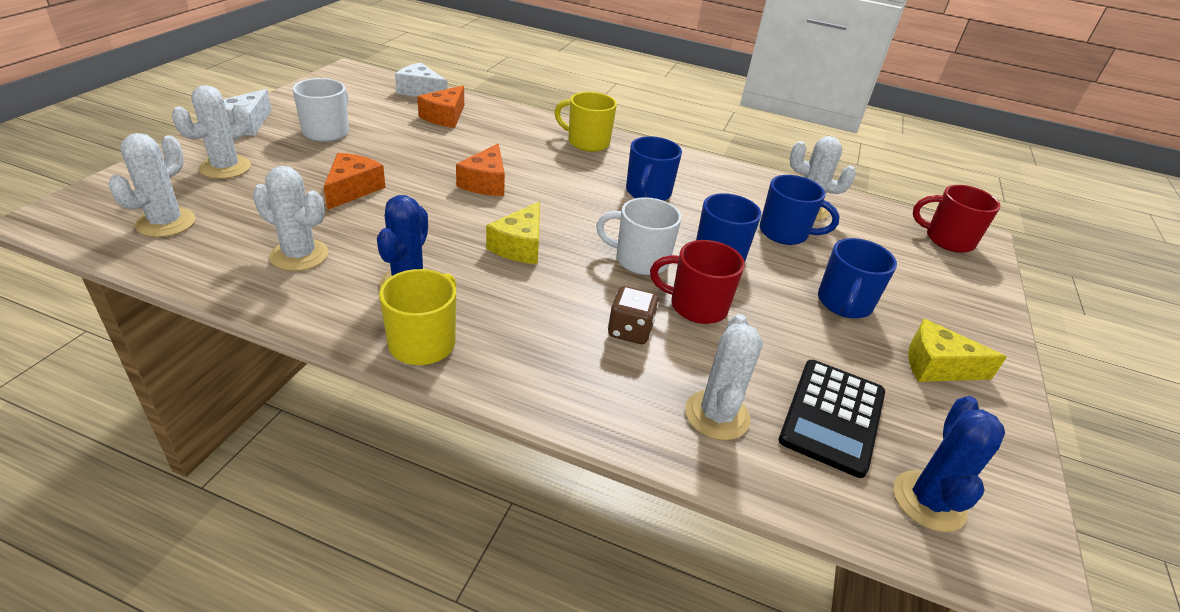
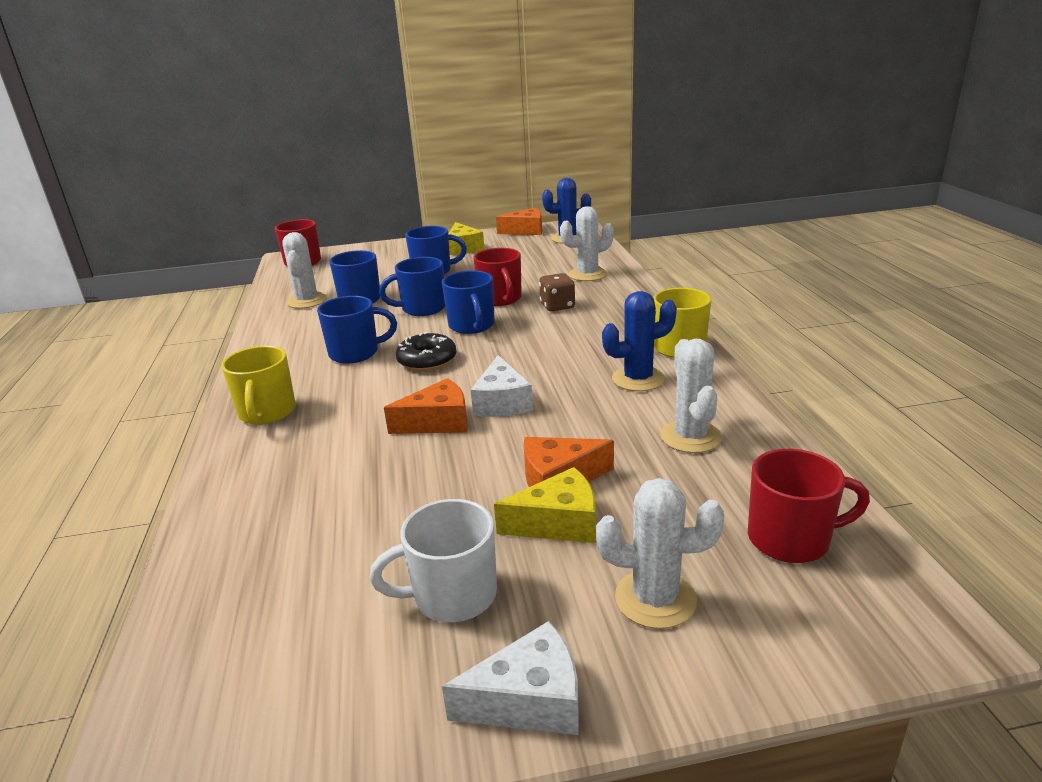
camera: 115 degrees left, 10 degrees down
white cactus [108,133,196,237] -> red mug [748,449,870,563]
white cheese [395,63,448,96] -> white cheese moved to [471,355,533,417]
orange cheese [417,85,464,128] -> orange cheese moved to [496,208,542,235]
yellow cheese [486,202,540,264] -> yellow cheese moved to [494,467,596,543]
white mug [596,197,682,275] -> blue mug [442,270,495,334]
black calculator [779,360,885,478] -> none
none -> black donut [396,332,457,371]

